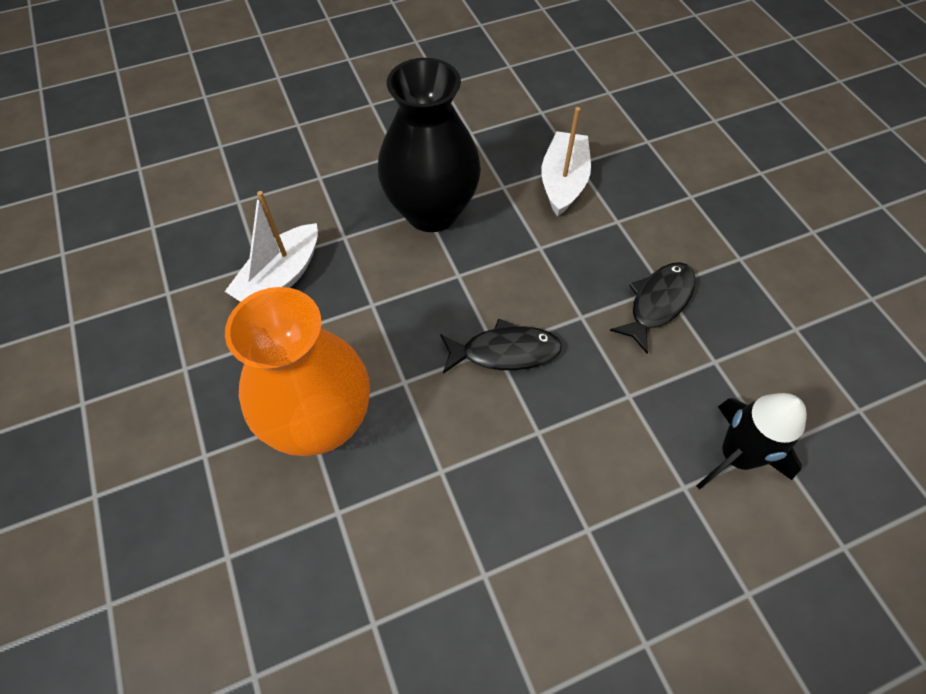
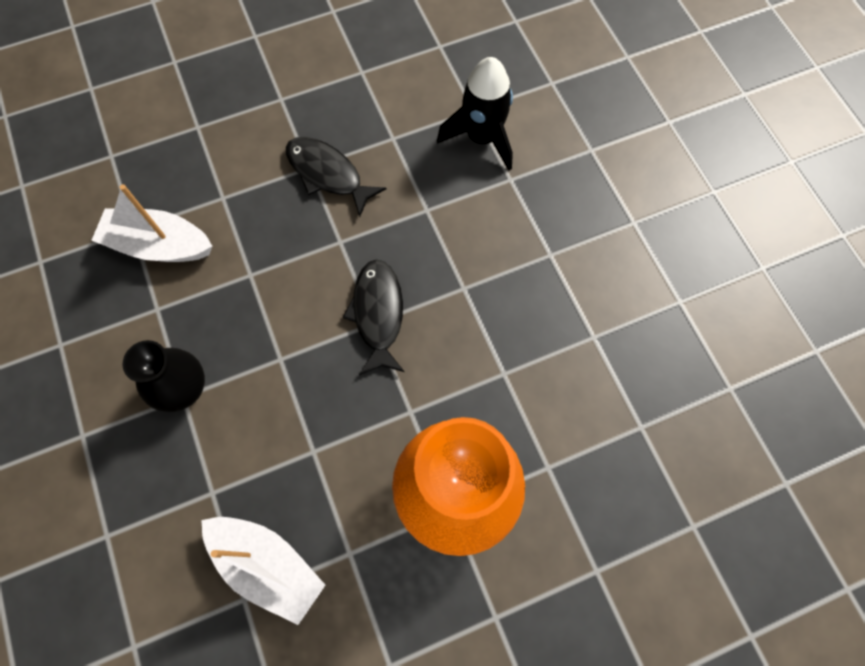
camera: 90 degrees left, 10 degrees up
black vase [378,58,481,232] -> black vase [122,340,205,412], size x0.54

